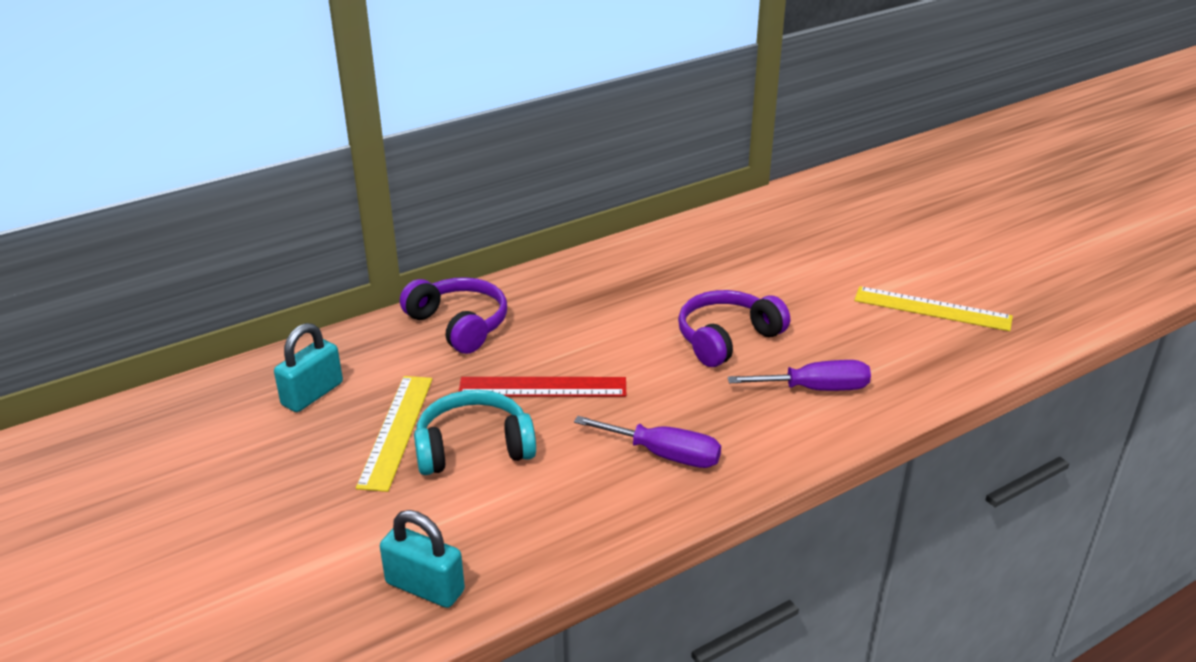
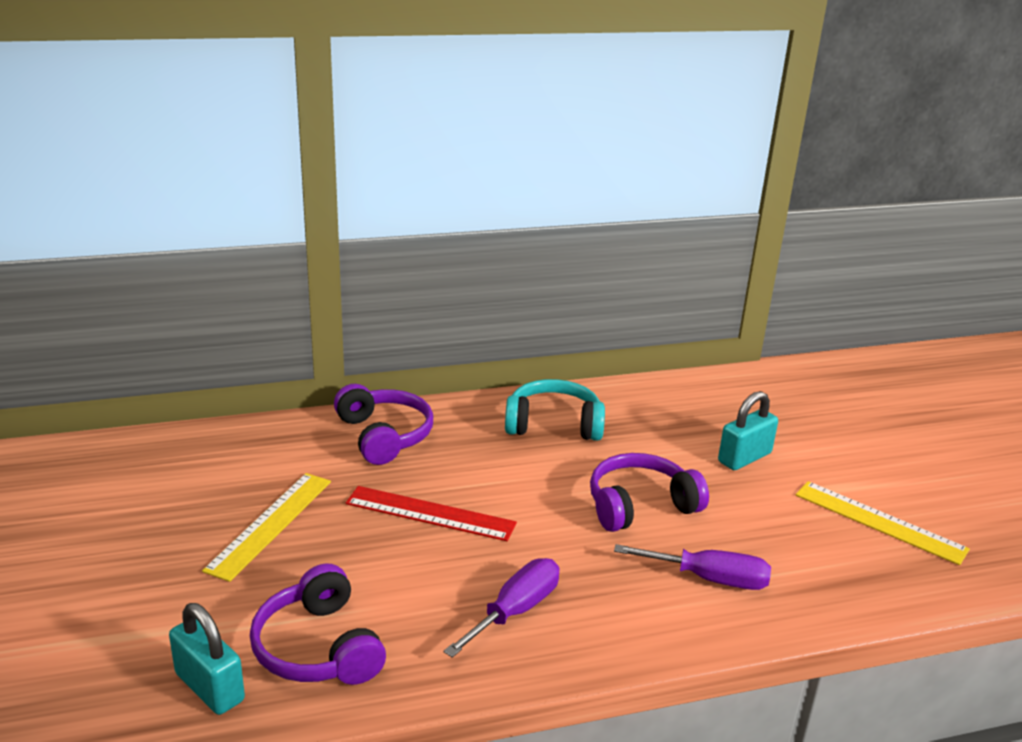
camera: 15 degrees right, 5 degrees down
turquoise padlock [274,323,343,412] -> turquoise padlock moved to [718,391,778,470]
turquoise headphones [414,390,536,475] -> turquoise headphones moved to [505,379,605,441]
purple screwdriver [574,416,721,468] -> purple screwdriver turned 90 degrees counterclockwise [443,558,560,658]
none -> purple headphones [250,563,386,685]

